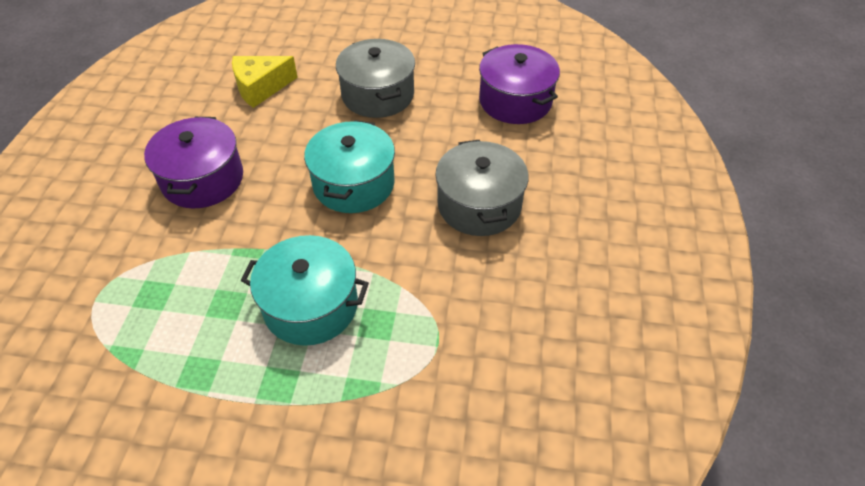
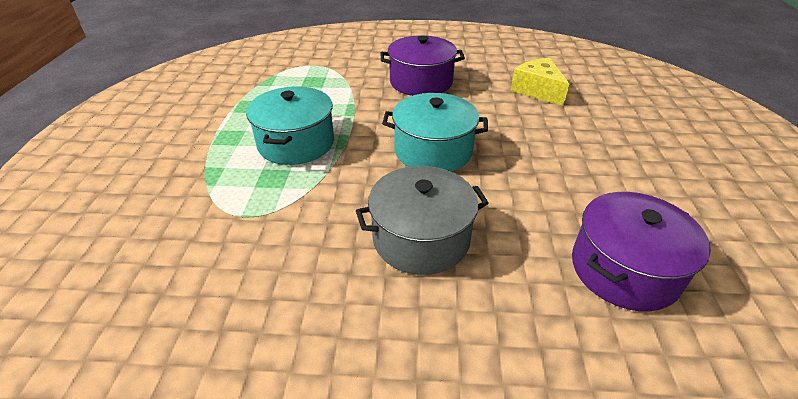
camera: 85 degrees right, 10 degrees down
grey pot [336,39,415,118] -> none

